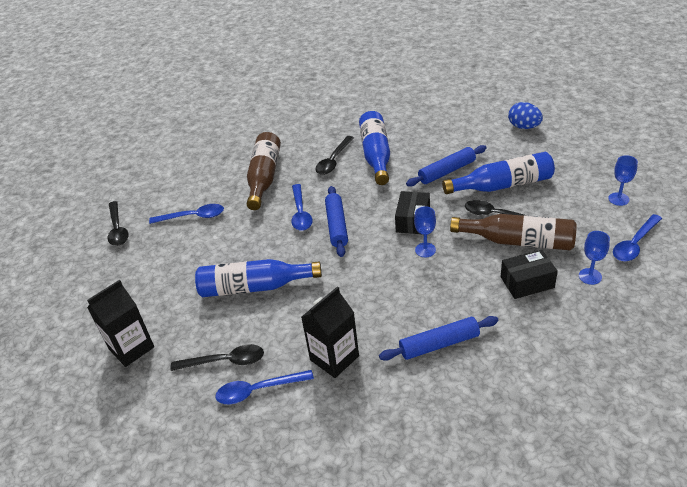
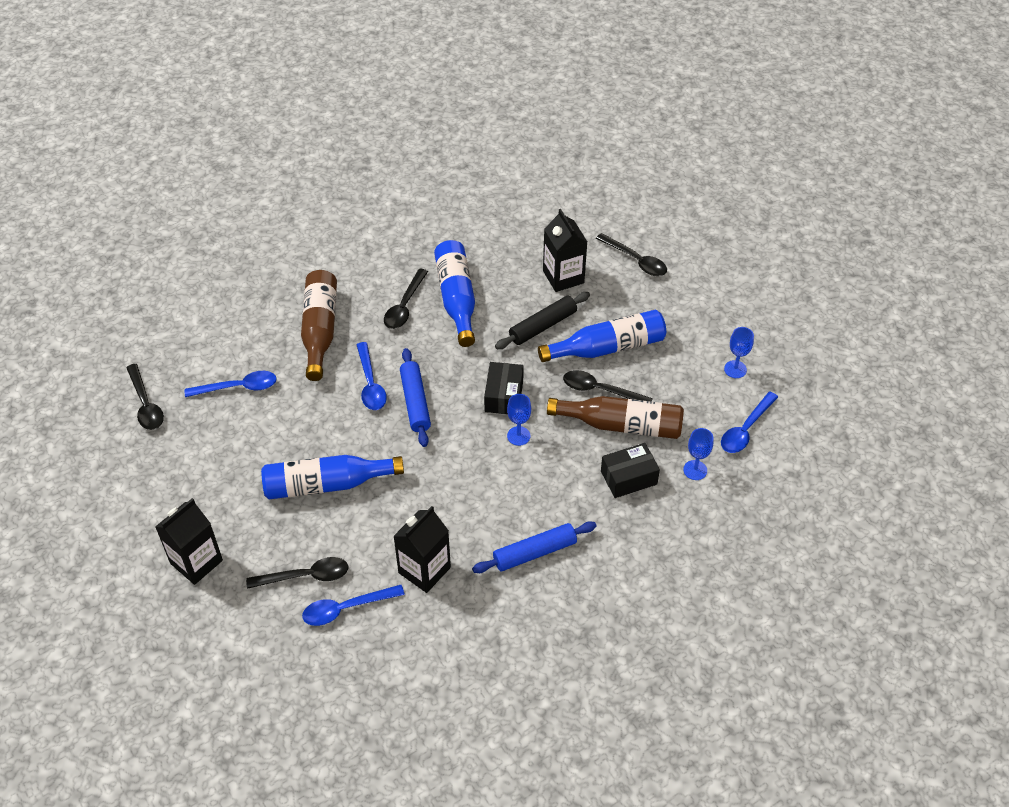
camera: 10 degrees left, 10 degrees up
blue rolling pin [406,145,487,187] -> black rolling pin [495,292,590,349]
blue egg [508,102,543,129] -> black spoon [596,233,667,276]
none -> black carton [543,209,587,292]

